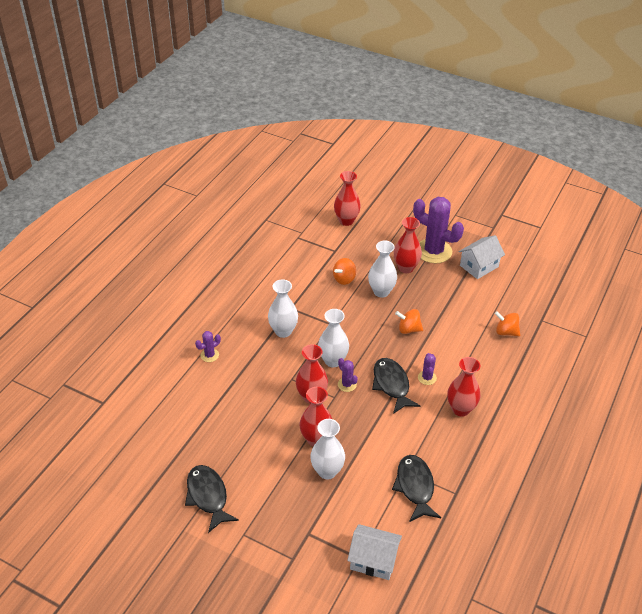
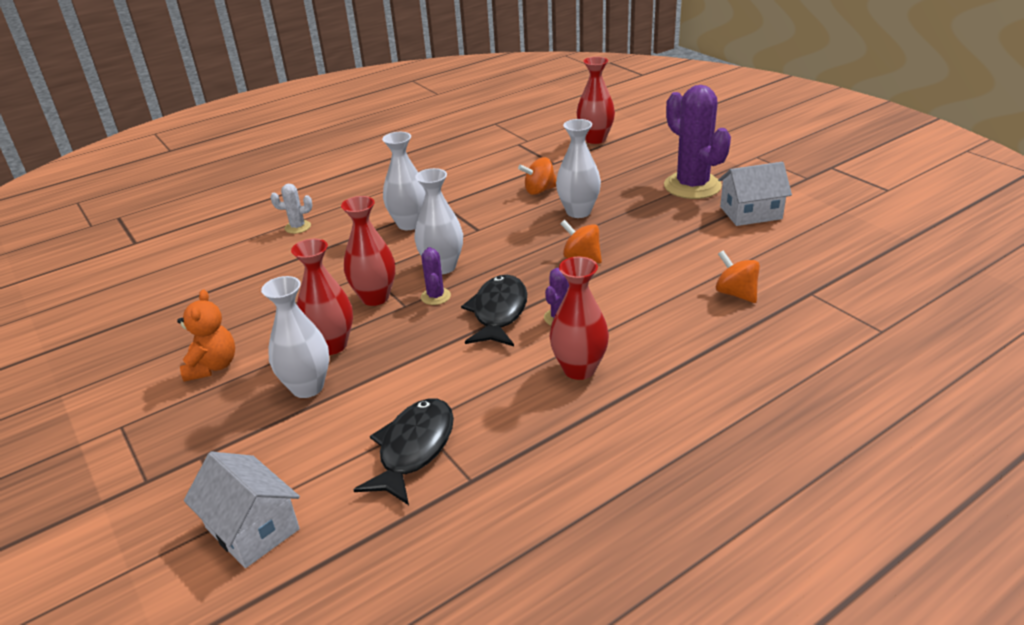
camera: 30 degrees right, 10 degrees down
black fish [185,465,239,533] -> none
purple cactus [195,331,221,362] -> white cactus [270,184,312,234]
red vase [394,217,422,273] -> none
none -> orange teddy bear [177,290,235,382]

